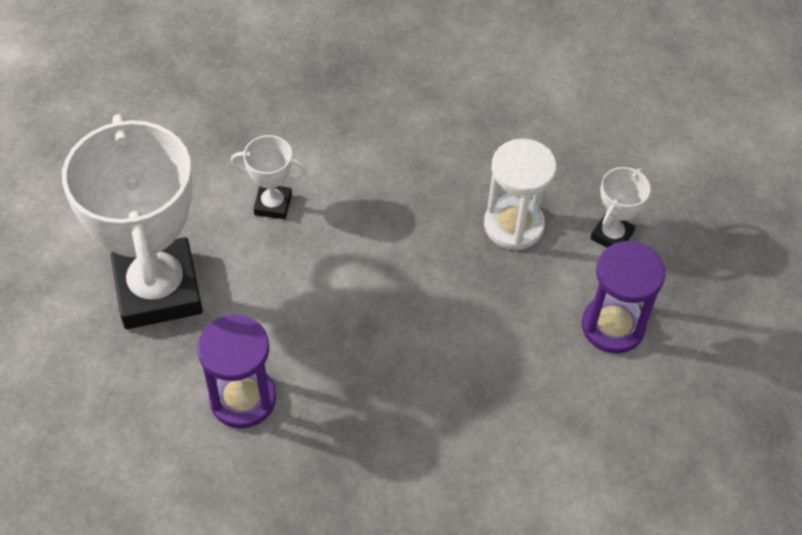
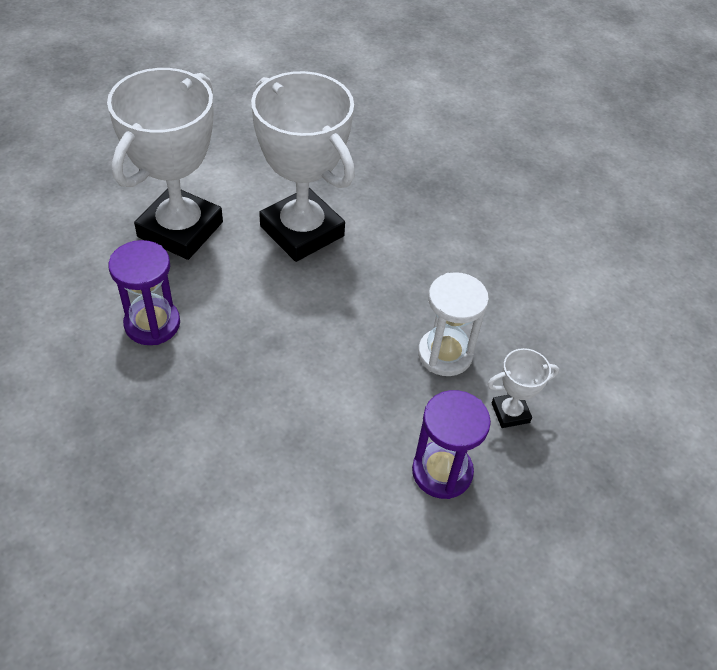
camera: 40 degrees right, 5 degrees down
white trophy [231,135,307,219] -> white trophy [251,71,355,262], size x2.31

